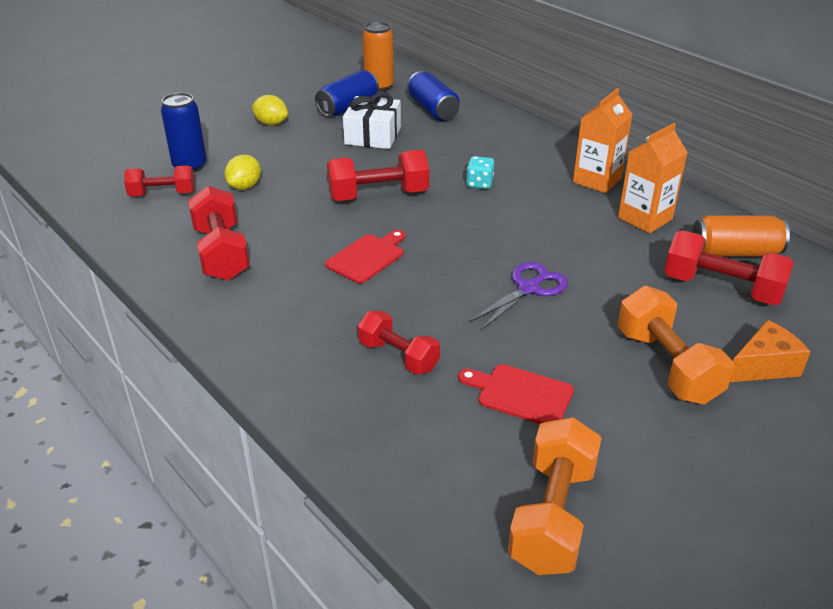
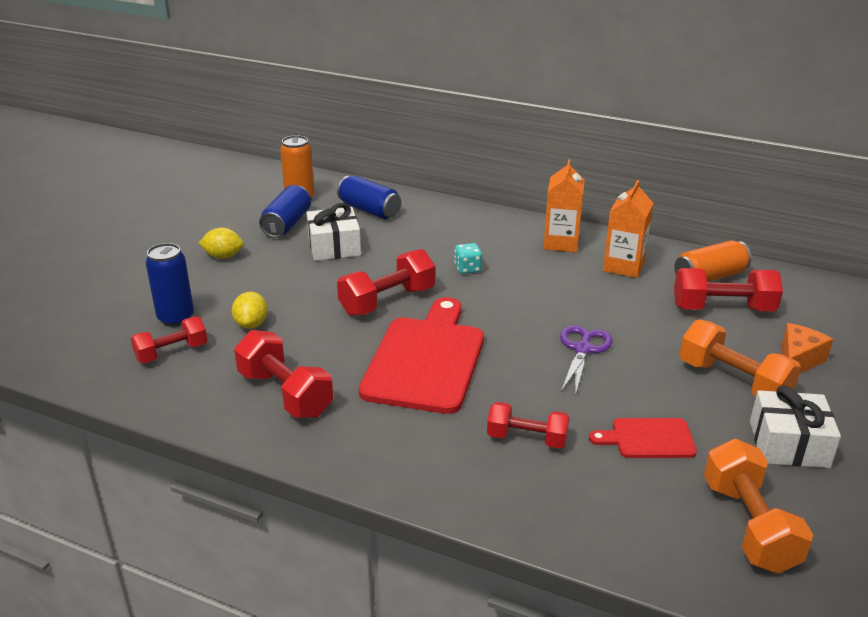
camera: 25 degrees left, 5 degrees down
red cutting board [325,230,405,283] -> red cutting board [359,297,484,414], size x2.02
none -> white gift [750,386,841,468]

